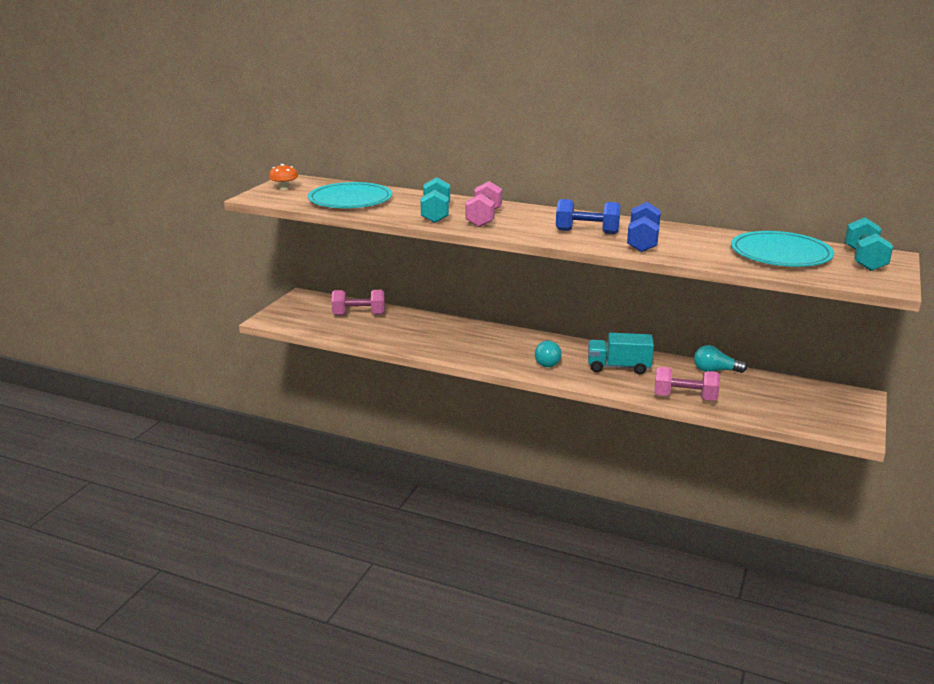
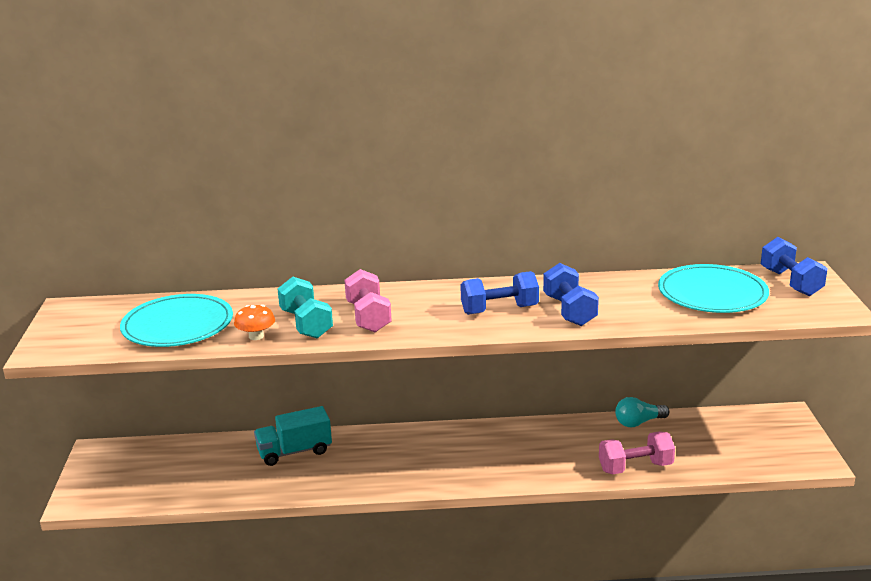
camera: 25 degrees left, 0 degrees up
orange mushroom [269,164,298,190] -> orange mushroom moved to [234,305,275,340]
pink dumbbell [331,290,385,315] -> none
turquoise light bulb [535,340,561,367] -> none
turquoise truck [588,333,654,374] -> turquoise truck moved to [254,406,332,466]
turquoise dumbbell [845,217,893,271] -> blue dumbbell [761,237,828,296]

